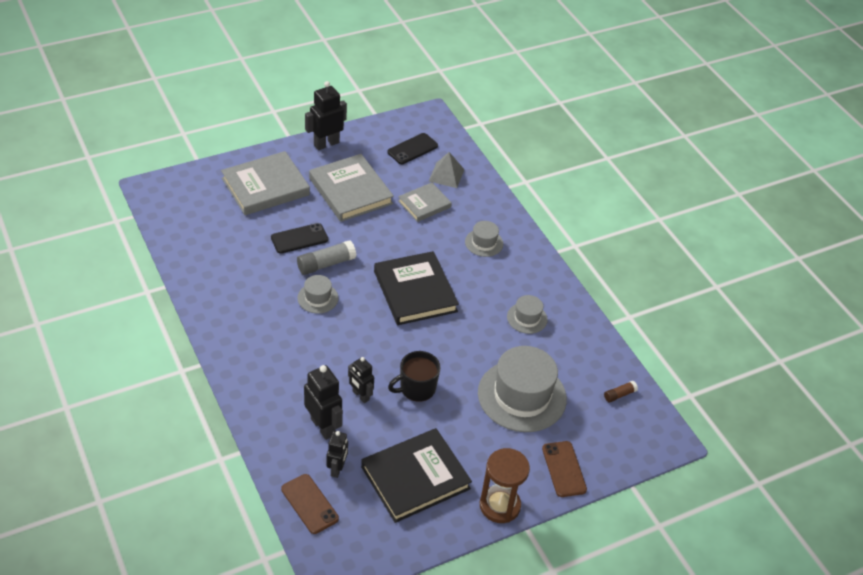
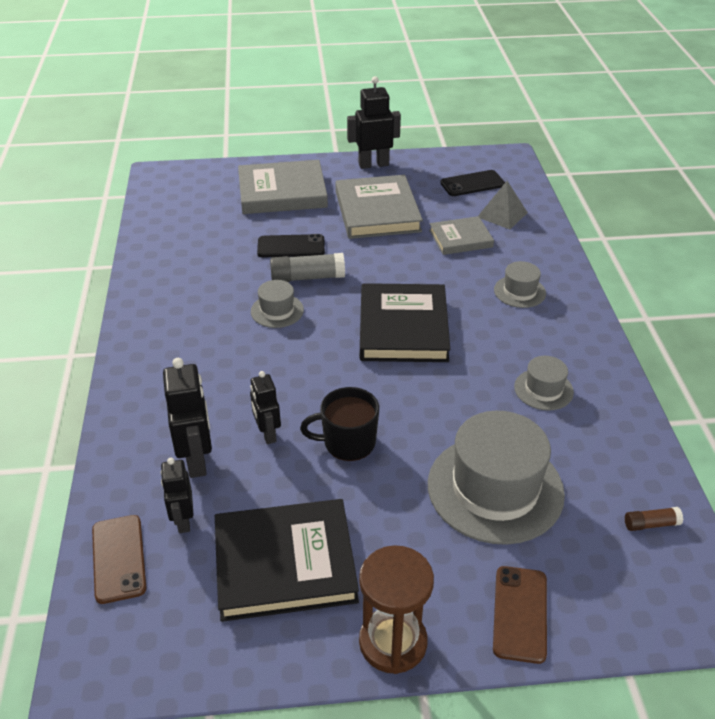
camera: 25 degrees right, 5 degrees down
black robot [327,431,348,478] -> black robot turned 135 degrees clockwise [161,458,193,533]

